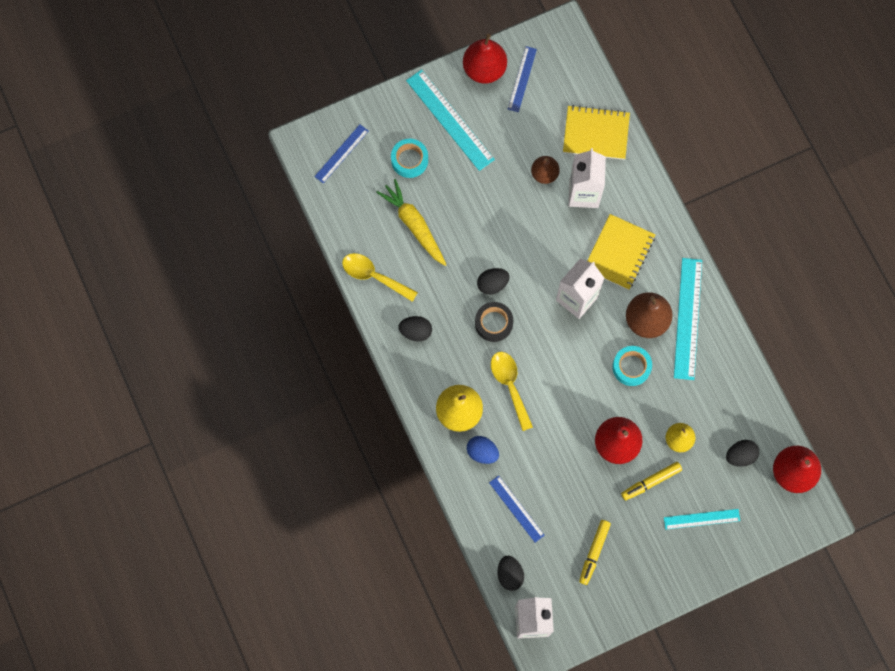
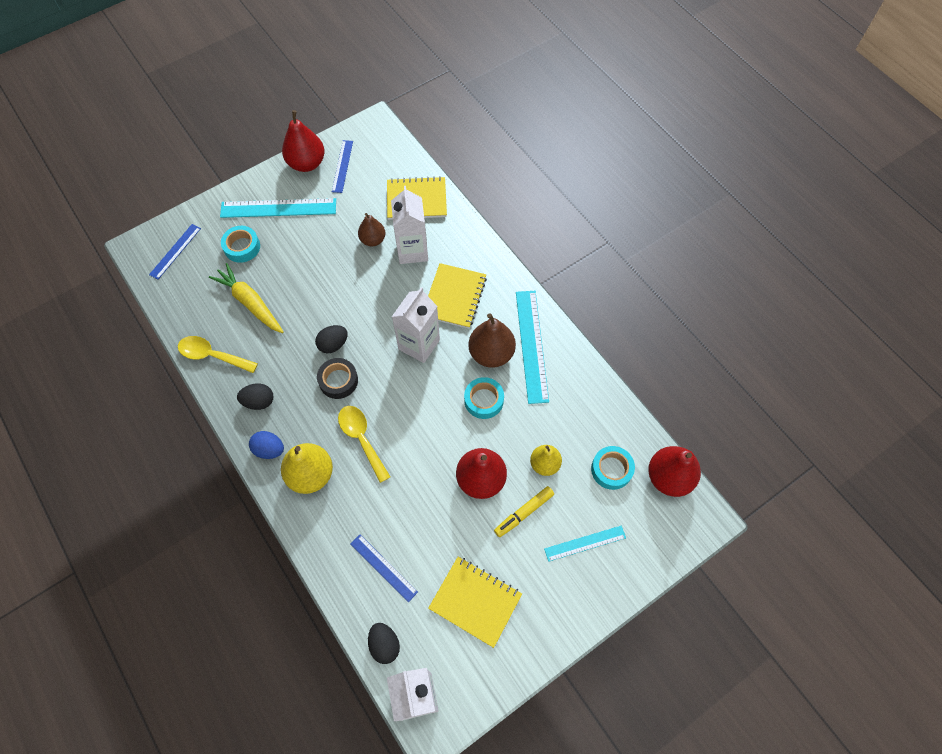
camera: 10 degrees left, 10 degrees down
turquoise ruler [406,69,495,171] -> turquoise ruler turned 45 degrees counterclockwise [220,198,336,218]
blue egg [467,436,499,464] -> blue egg moved to [249,431,284,459]
yellow marker [579,520,611,585] -> yellow notebook [428,557,522,648]
black egg [726,440,759,467] -> turquoise tape [591,446,635,490]

